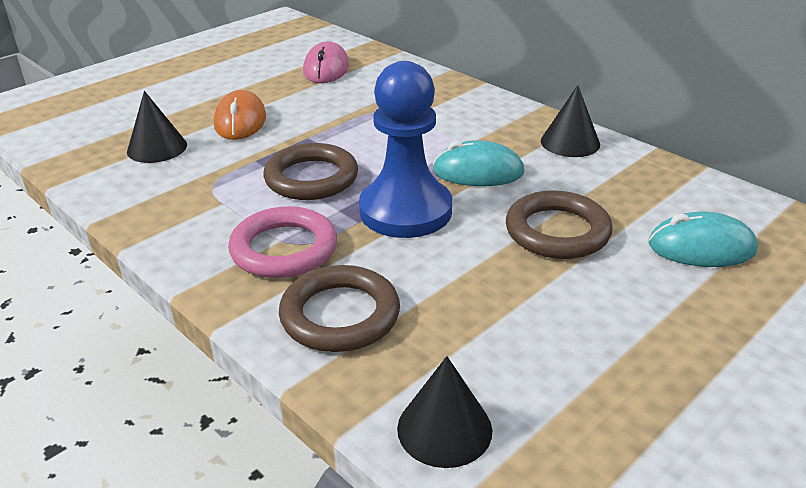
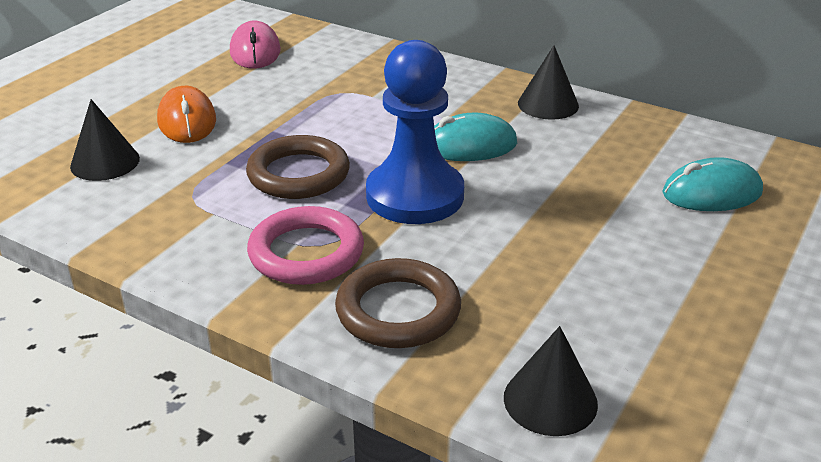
camera: 15 degrees left, 0 degrees up
brown ring [506,190,613,259] -> none

